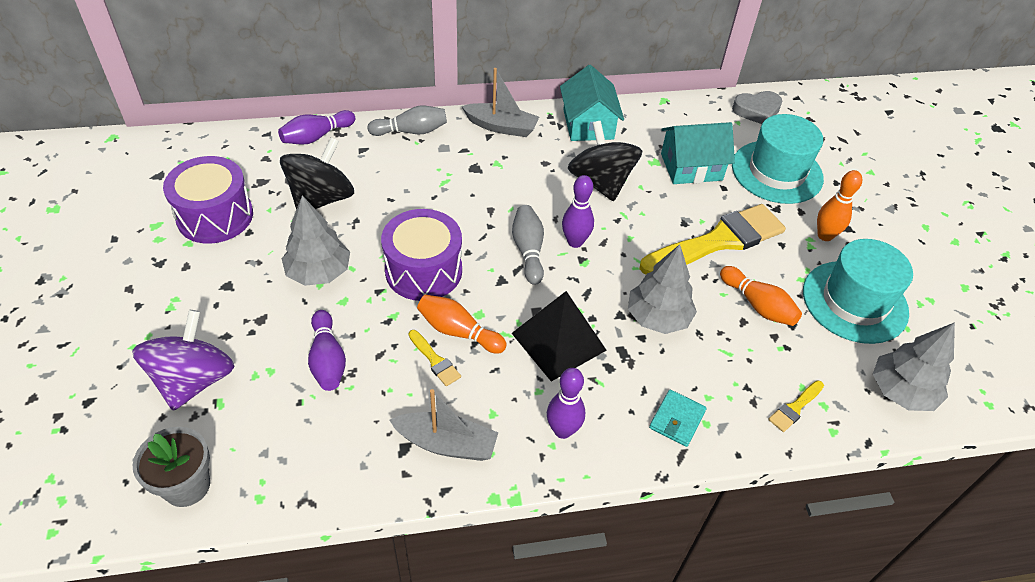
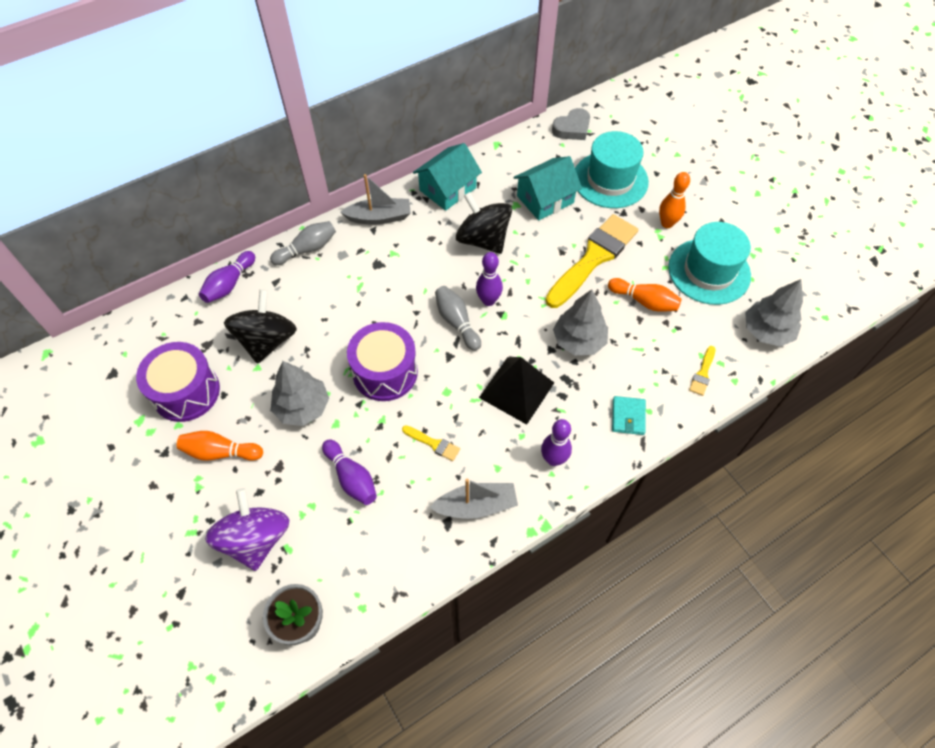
camera: 20 degrees left, 10 degrees up
orange bowling pin [417,294,507,354] -> orange bowling pin moved to [177,431,263,461]
turquoise house [560,65,624,141] -> turquoise house turned 75 degrees clockwise [413,143,482,211]

